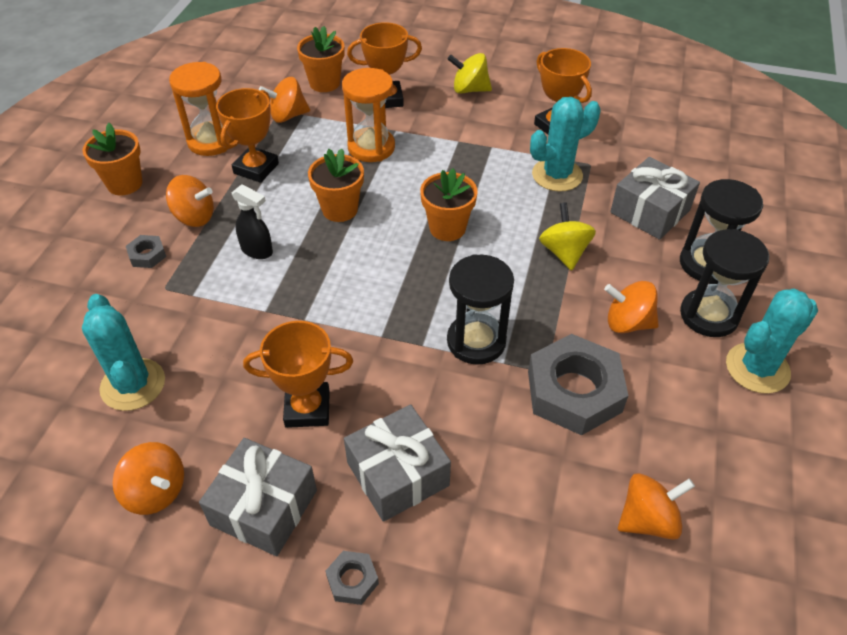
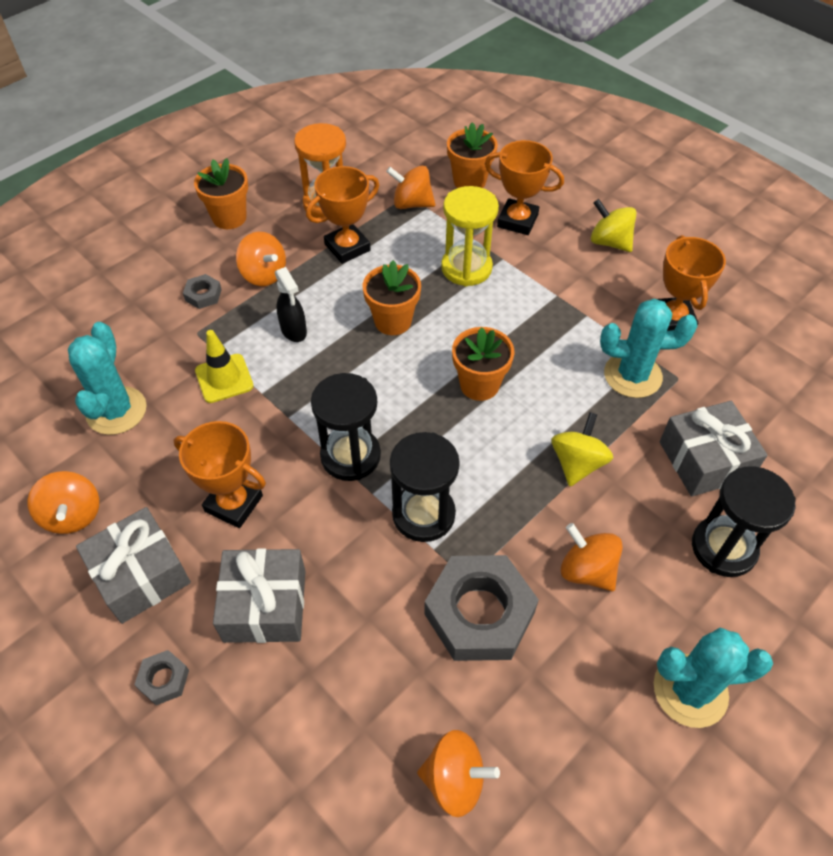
camera: 30 degrees right, 5 degrees up
orange hourglass [342,68,395,162] -> yellow hourglass [441,186,499,286]
black hourglass [680,229,769,337] -> black hourglass moved to [311,373,381,481]
none -> yellow traffic cone [195,330,254,403]

